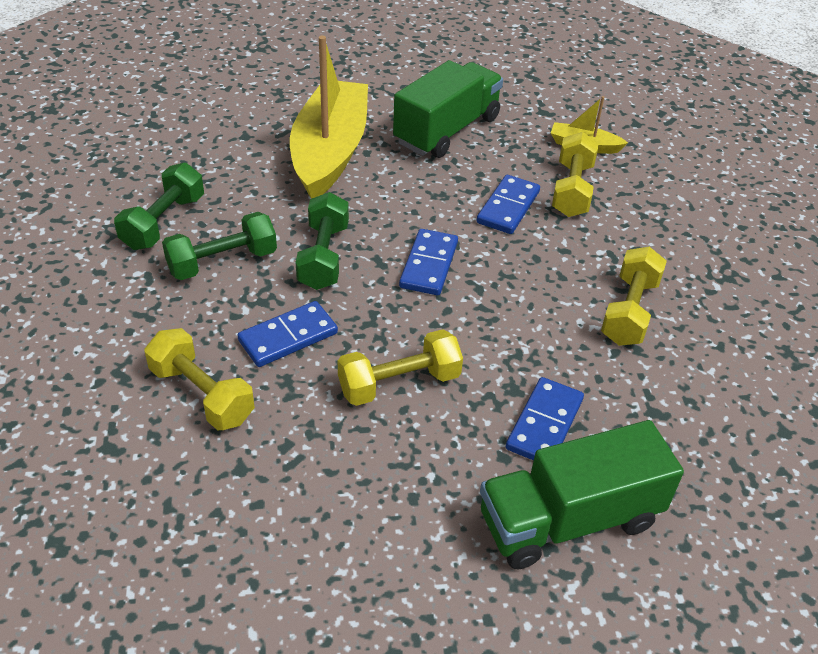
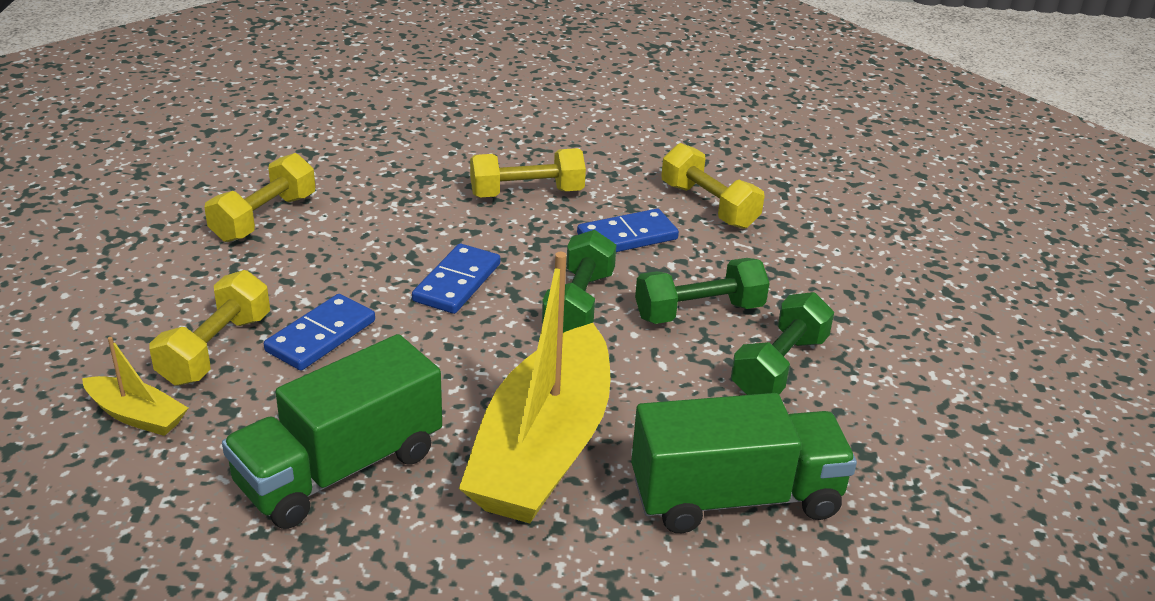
camera: 170 degrees left, 10 degrees down
green truck [480,420,684,569] -> green truck moved to [631,393,857,533]
blue domino [506,377,584,461] -> none

